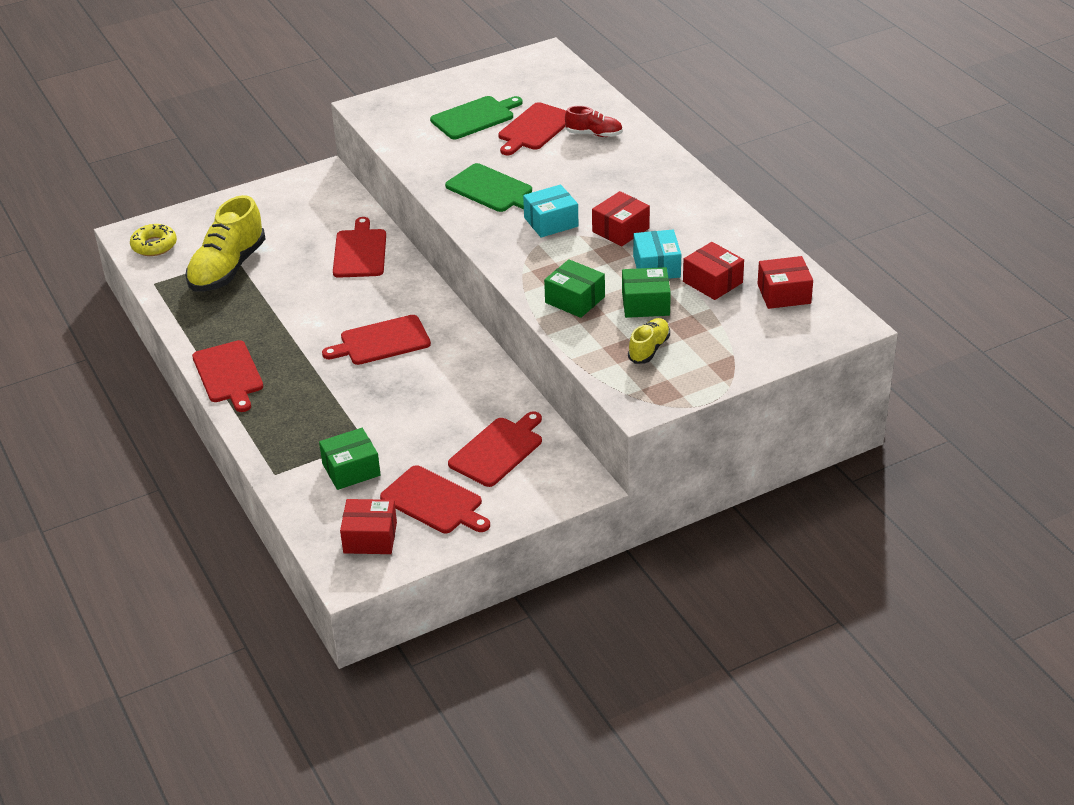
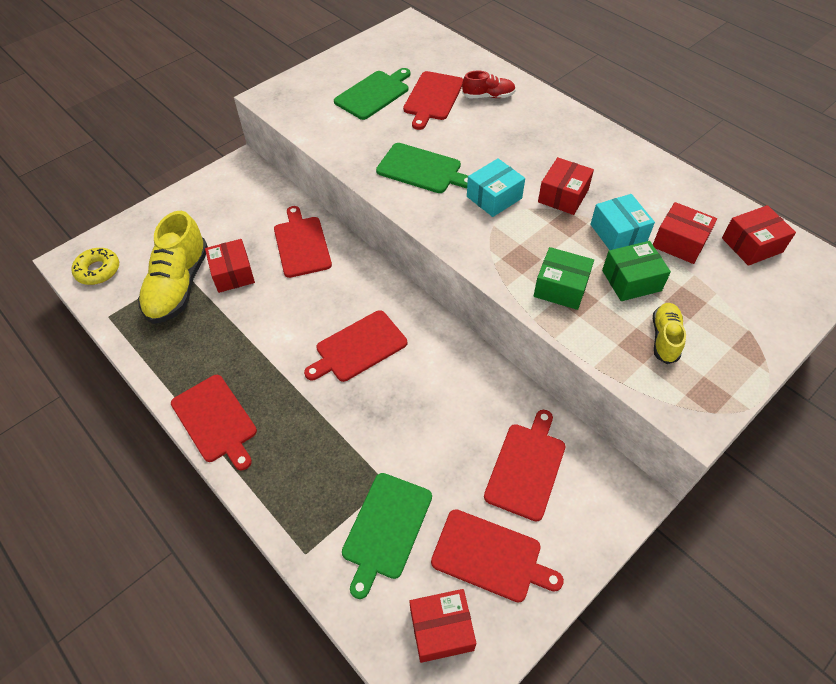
camera: 15 degrees left, 15 degrees up
green box [319,428,381,490] -> green cutting board [342,473,432,599]
none -> red box [205,239,255,293]

